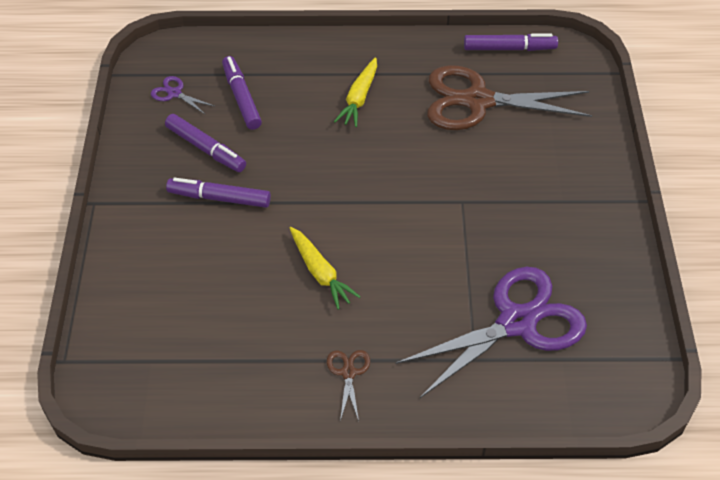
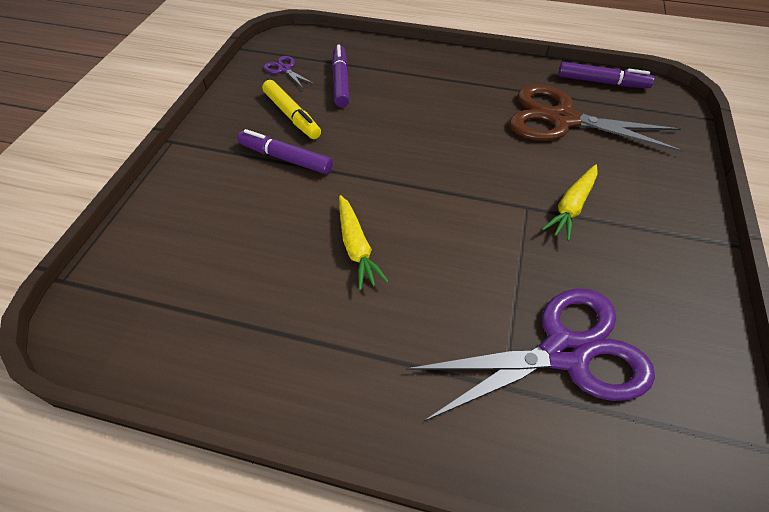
camera: 15 degrees right, 0 degrees up
purple marker [165,114,246,172] -> yellow marker [262,80,321,139]
brown scissors [327,350,370,421] -> none
yellow carrot [334,57,377,127] -> yellow carrot moved to [542,165,598,241]

